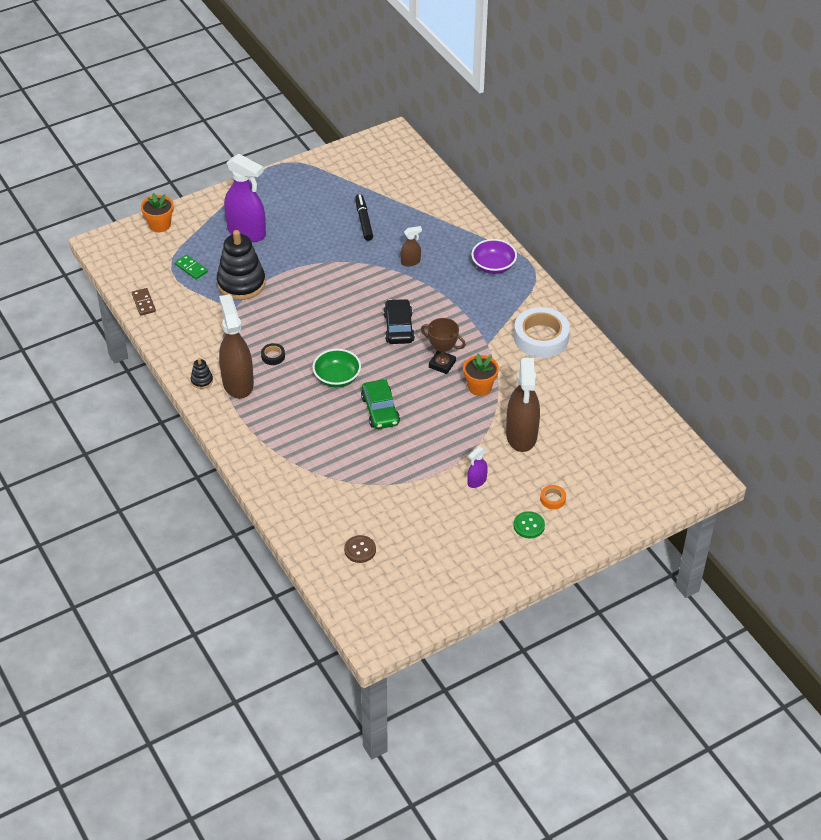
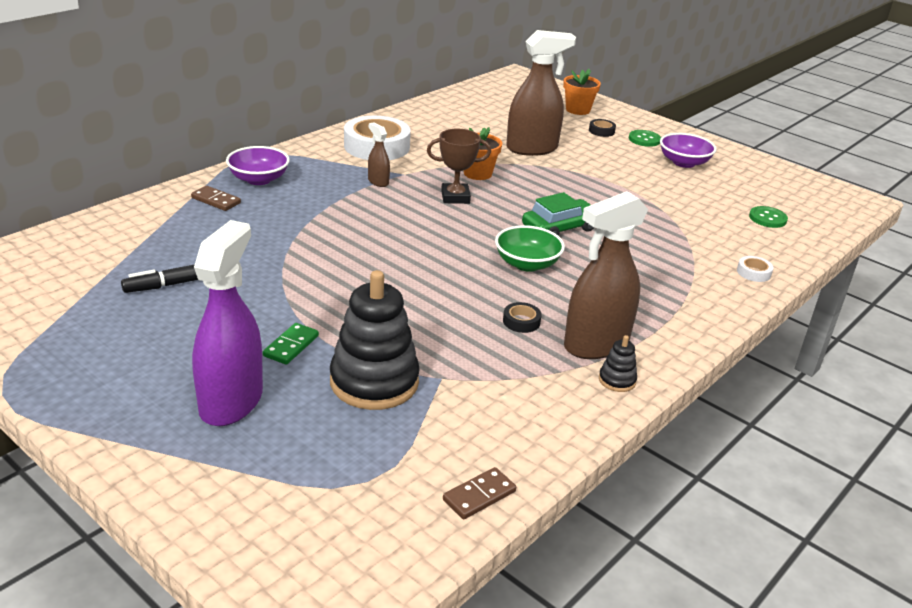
camera: 110 degrees left, 15 degrees down
orange flower pot [141,193,174,232] -> orange flower pot moved to [563,69,601,115]
green domino [175,254,208,280] -> green domino moved to [263,323,319,365]
brown button [344,535,376,563] -> green button [749,206,788,228]
black car [383,299,415,344] -> none
brown spray bottle [401,226,422,267] -> brown spray bottle moved to [368,122,390,187]
brown trophy [421,318,466,374] -> brown trophy turned 75 degrees clockwise [427,129,491,204]
purple spray bottle [467,446,488,488] -> none
orange tape [540,485,566,509] -> black tape [589,119,616,137]
none -> brown domino [191,186,241,211]
none -> purple bowl [660,133,717,168]
none -> white tape [737,256,773,282]

